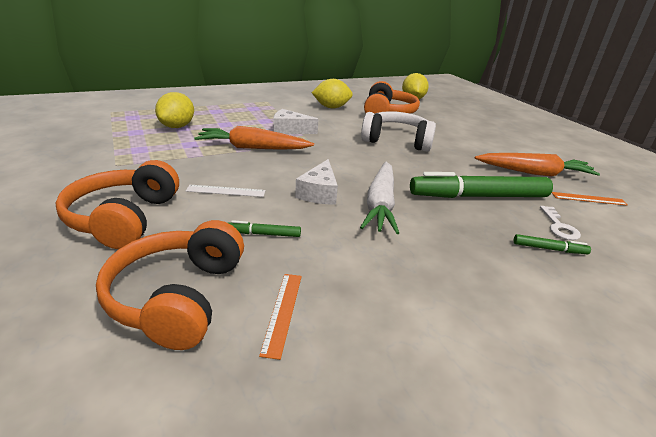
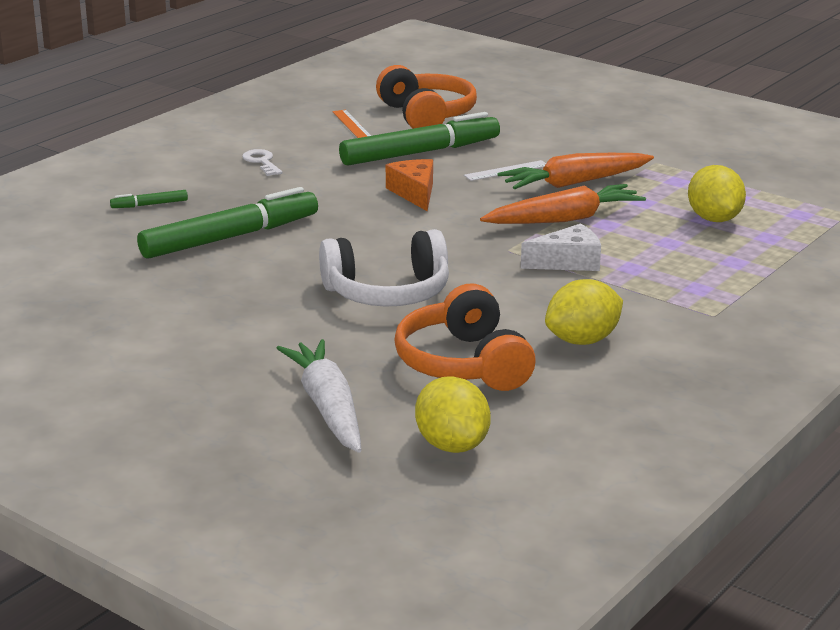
camera: 155 degrees right, 5 degrees down
orange headphones [56,160,179,249] -> none
green marker [228,220,301,237] -> green marker [339,112,500,165], size x2.40
white cheese [295,159,338,205] -> orange cheese [386,159,433,211]
white carrot [360,162,399,234] -> white carrot moved to [277,339,361,453]
orange carrot [475,153,600,177] -> orange carrot moved to [497,153,654,189]
white key [540,206,581,240] -> white key moved to [242,149,282,176]
orange ruler [552,192,628,206] -> none

